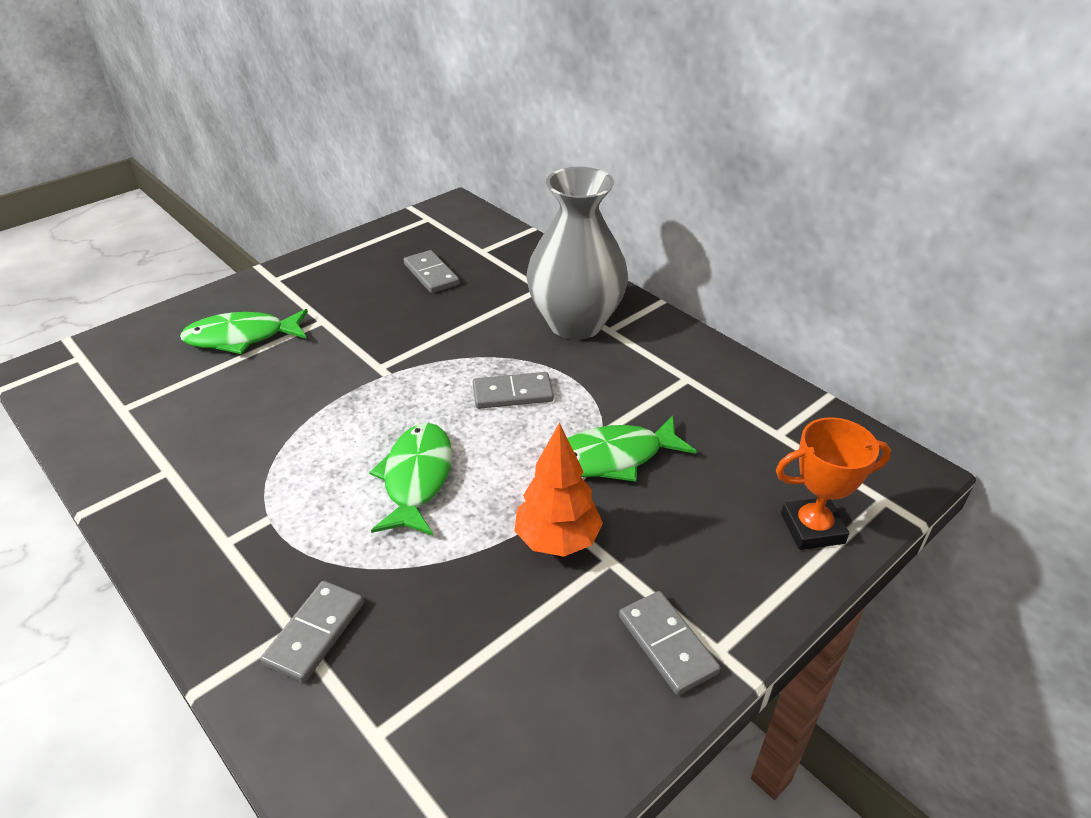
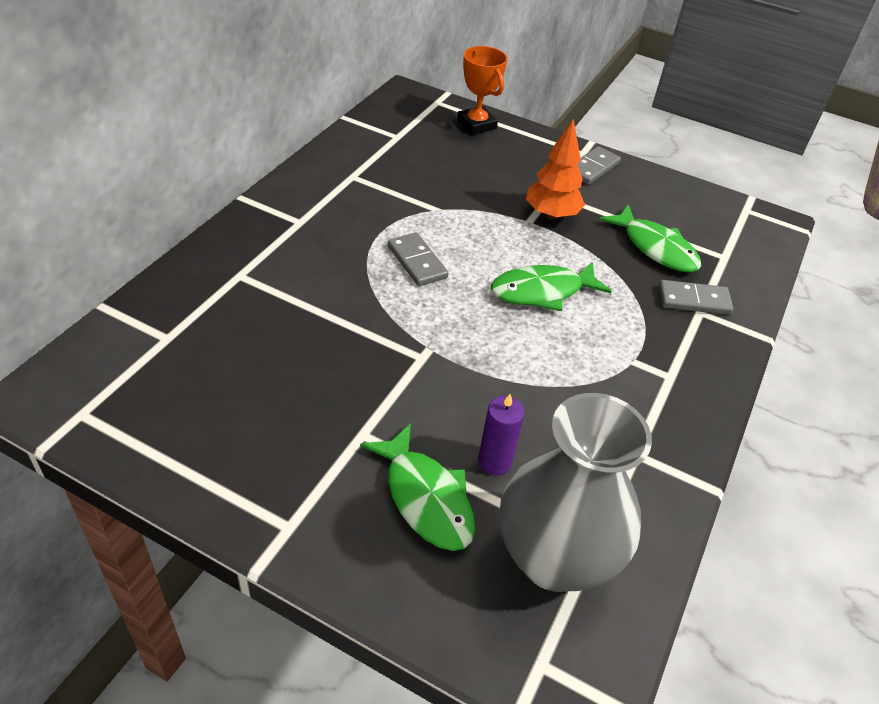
camera: 115 degrees left, 5 degrees up
grey domino [404,250,459,293] -> none
grey vase [526,167,628,340] -> grey vase moved to [500,393,652,592]
green fish [567,416,697,482] -> green fish moved to [599,204,701,272]
none -> purple candle [478,394,525,476]

